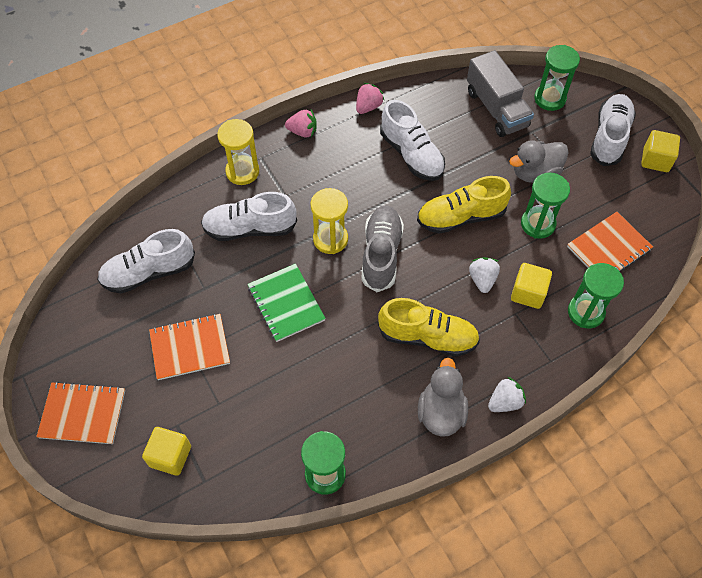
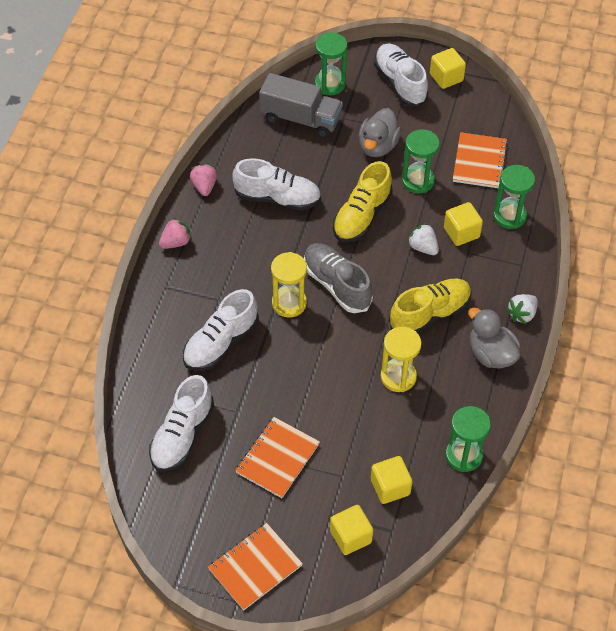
camera: 45 degrees left, 5 degrees down
yellow hourglass [217,119,259,185] -> yellow hourglass moved to [381,327,422,392]
green notebook [247,264,326,342] -> none
white strawberry [488,377,526,412] -> white strawberry turned 150 degrees counterclockwise [506,294,538,324]
none -> yellow cube [371,456,412,504]

